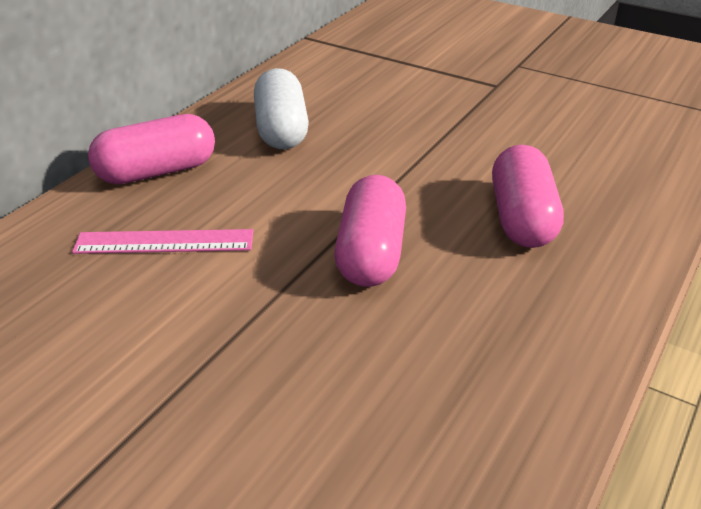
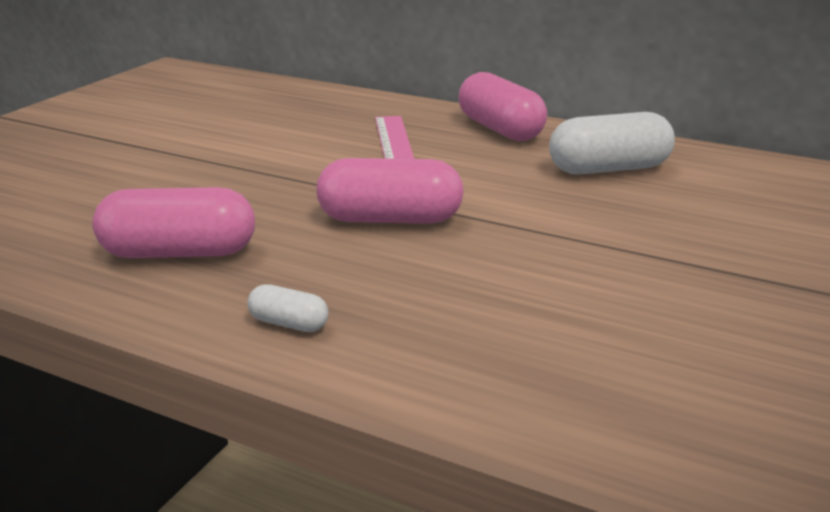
camera: 85 degrees right, 10 degrees down
pink capsule [492,145,564,248] -> pink capsule moved to [92,187,255,258]
none -> white capsule [248,284,328,332]

